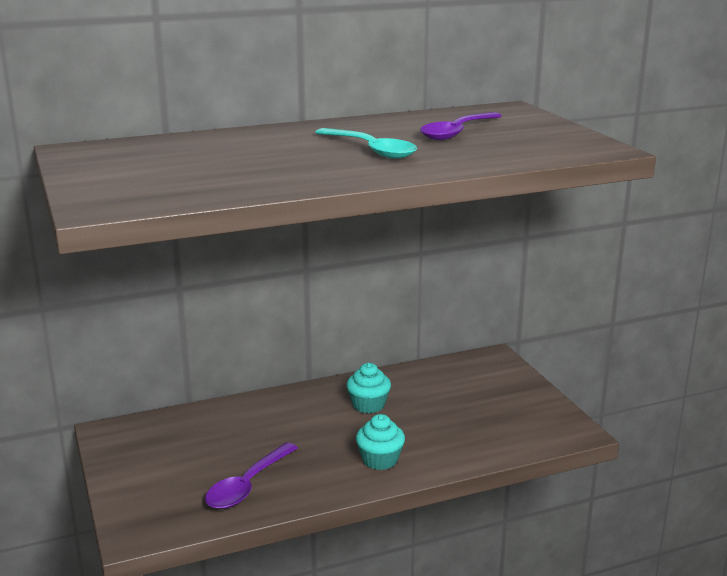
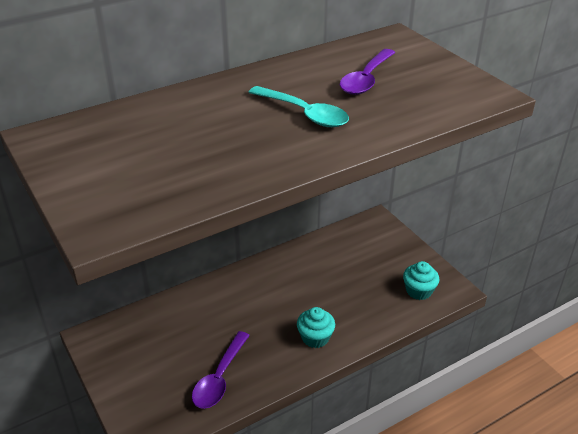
camera: 10 degrees left, 15 degrees up
turquoise cupcake [346,363,391,414] -> turquoise cupcake moved to [403,261,439,300]

